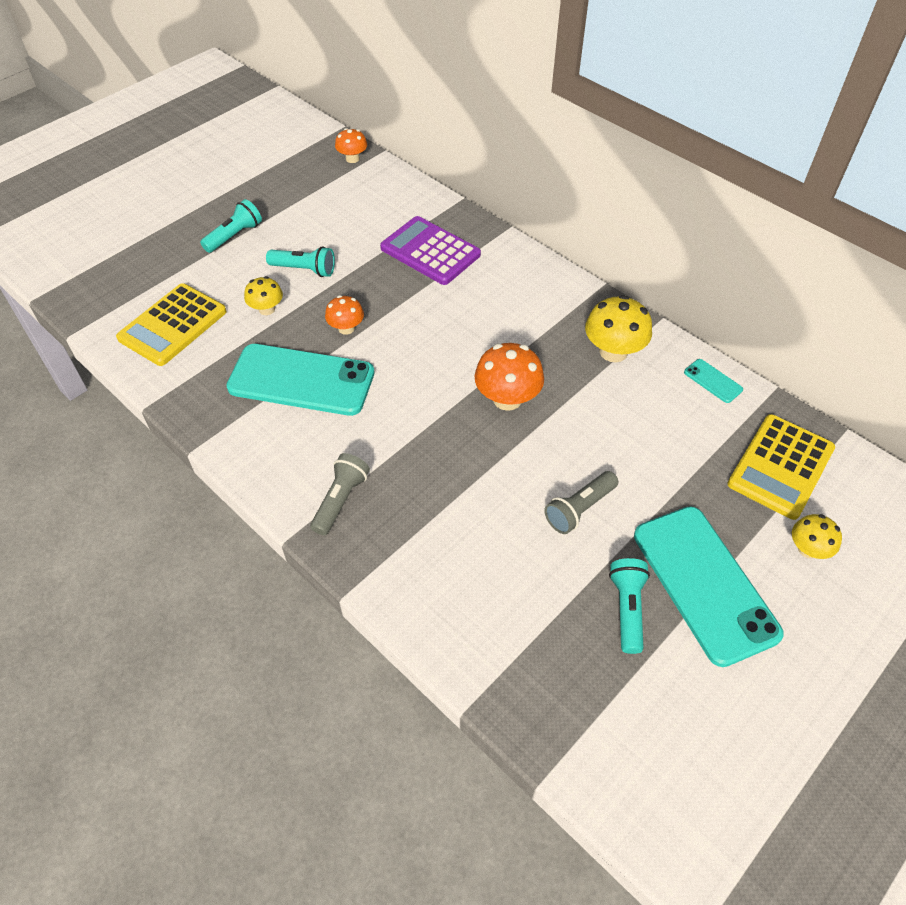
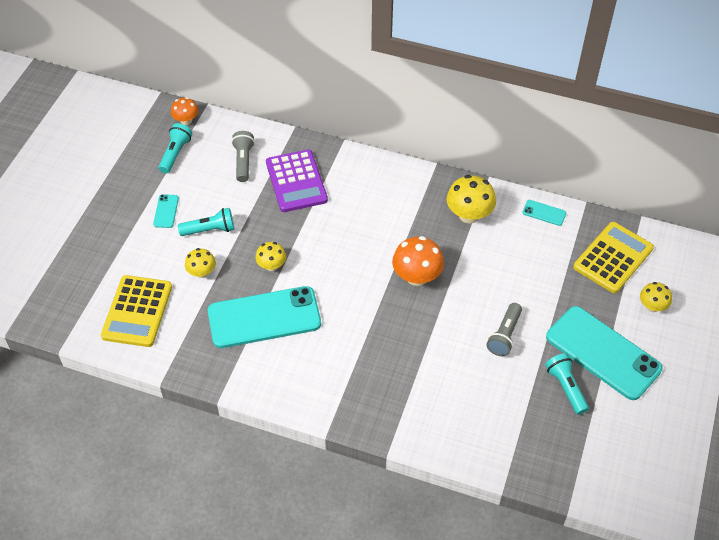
camera: 25 degrees left, 0 degrees up
turquoise flashlight [200,199,262,253] -> turquoise flashlight moved to [159,123,192,173]
grey flashlight [310,453,370,536] -> grey flashlight moved to [231,131,255,182]
orange mushroom [325,295,364,335] -> yellow mushroom [256,242,286,271]
purple calculator [380,216,481,285] -> purple calculator turned 120 degrees counterclockwise [266,149,328,212]
yellow calculator [727,414,835,520] -> yellow calculator turned 150 degrees counterclockwise [573,222,654,293]
none -> turquoise phone [153,194,179,228]

